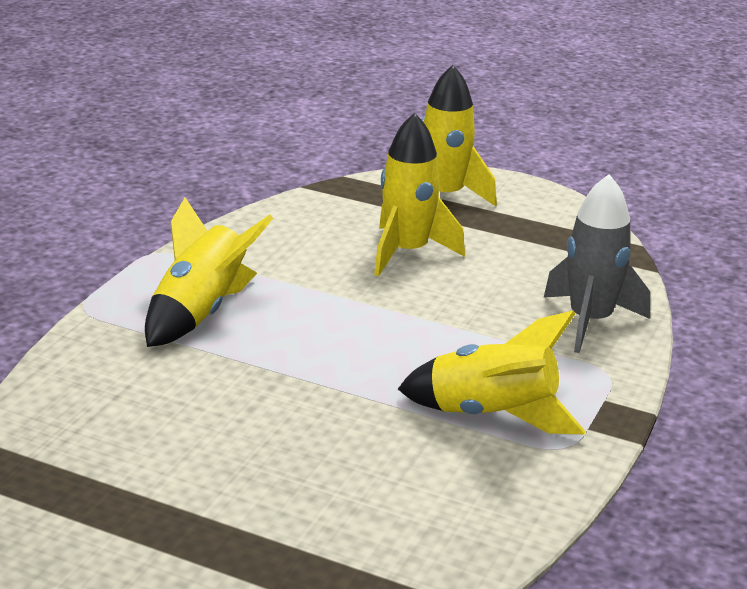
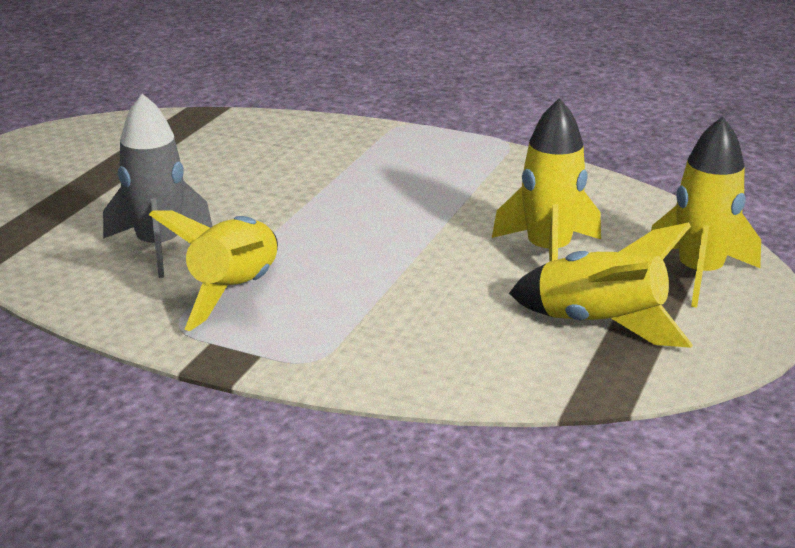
camera: 90 degrees right, 0 degrees up
yellow rocket [145,198,273,347] -> yellow rocket moved to [509,222,693,348]
grey rocket [544,174,650,353] -> grey rocket moved to [103,94,213,278]

